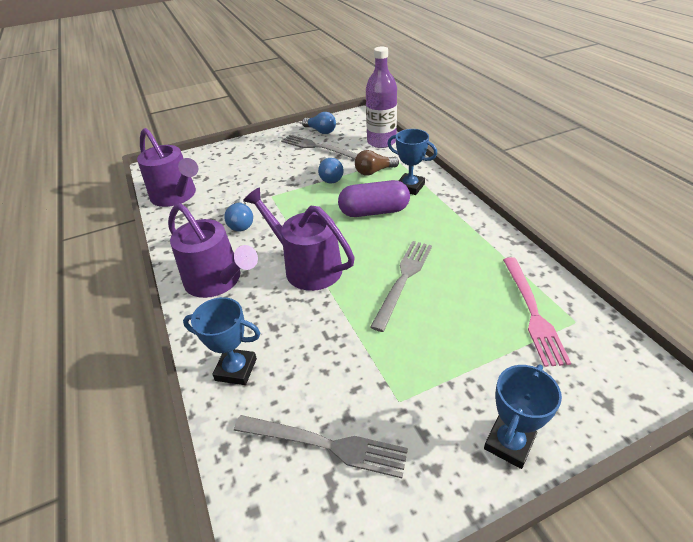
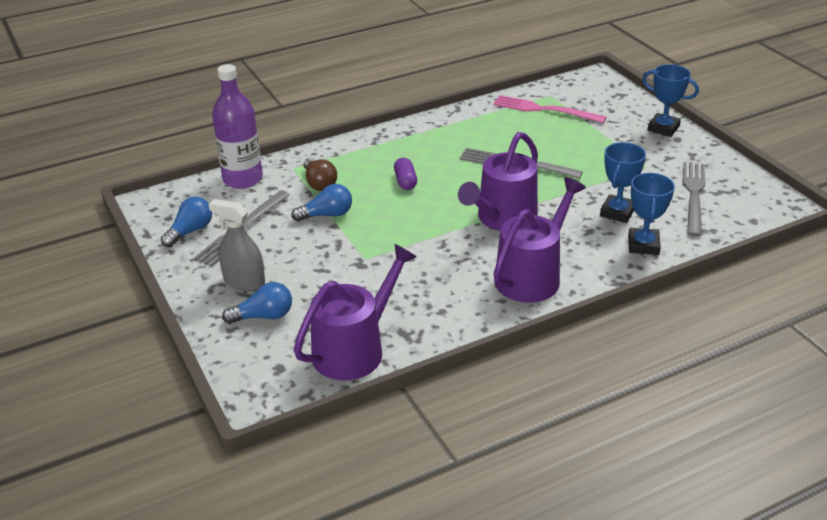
camera: 95 degrees left, 5 degrees down
blue light bulb [224,199,253,232] -> blue light bulb moved to [222,282,292,324]
purple capsule [338,180,410,217] -> purple capsule [394,158,417,190], size x0.54
blue trophy [387,129,437,195] -> blue trophy moved to [600,142,646,223]
pink fork [503,257,571,367] -> pink fork turned 150 degrees counterclockwise [493,95,607,123]
none -> grey spray bottle [209,199,265,291]

